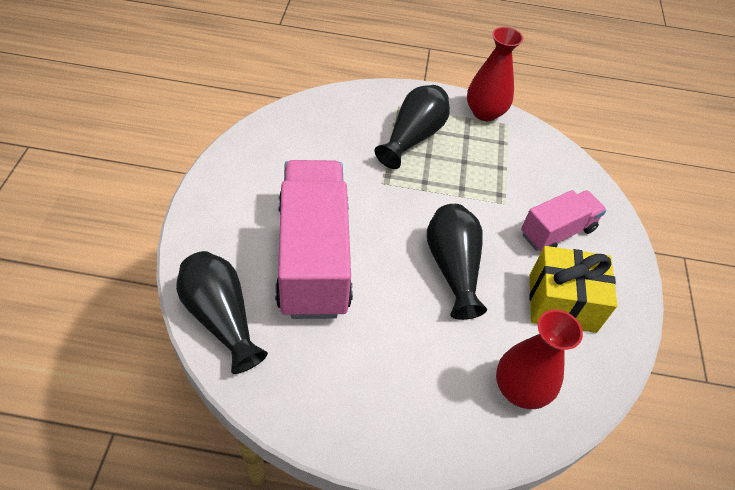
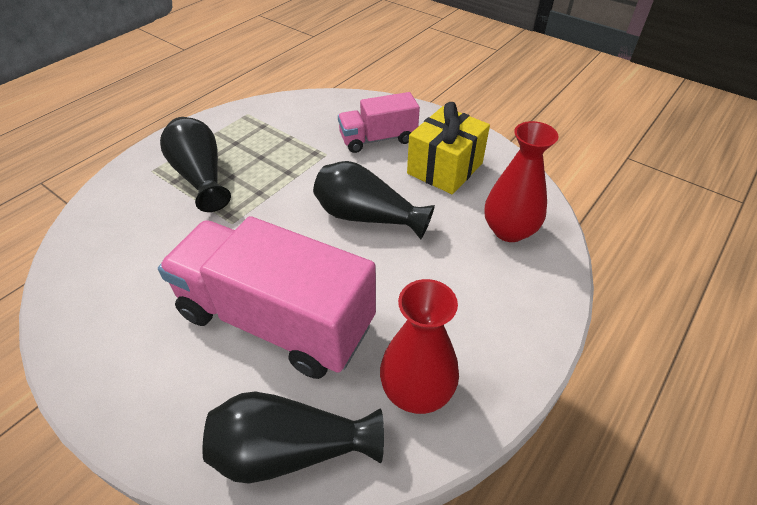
camera: 55 degrees left, 5 degrees down
red vase [467,27,523,121] -> red vase moved to [380,279,459,414]
pink truck [521,190,606,251] -> pink truck turned 105 degrees counterclockwise [338,92,420,153]

